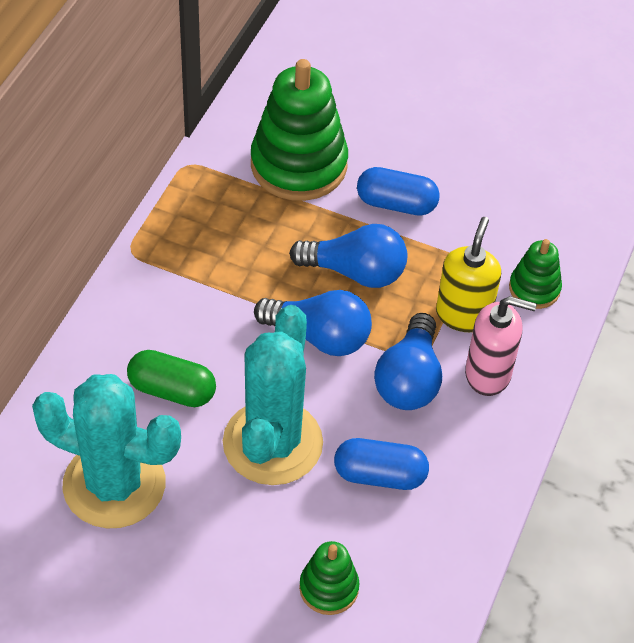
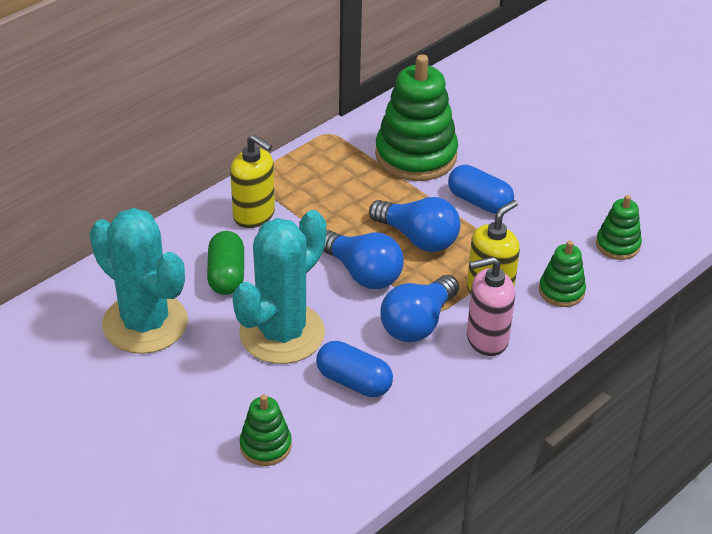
camera: 25 degrees right, 10 degrees down
green capsule [127,350,216,407] -> green capsule turned 45 degrees clockwise [207,231,244,295]
pink soap dispenser [465,296,537,396] -> pink soap dispenser turned 135 degrees clockwise [467,256,515,356]
none -> yellow soap dispenser [230,134,275,228]
none -> green stacking toy [596,195,642,260]

